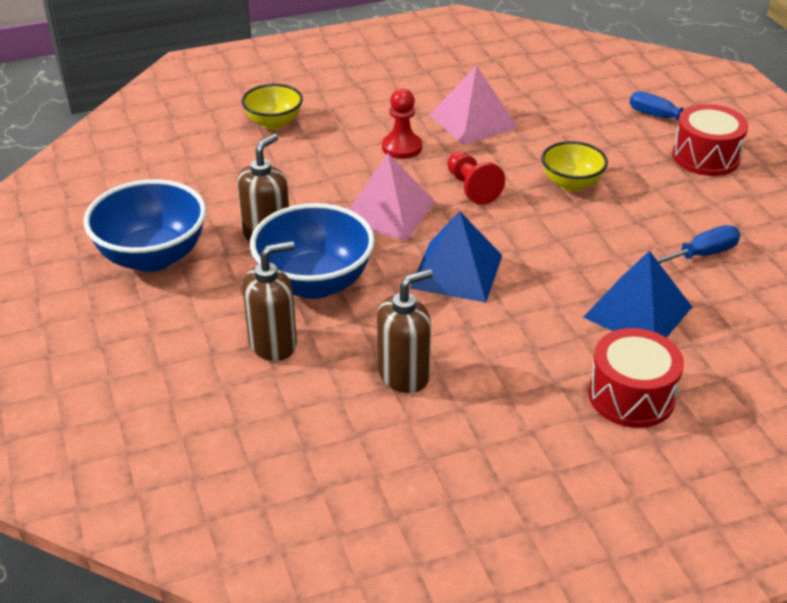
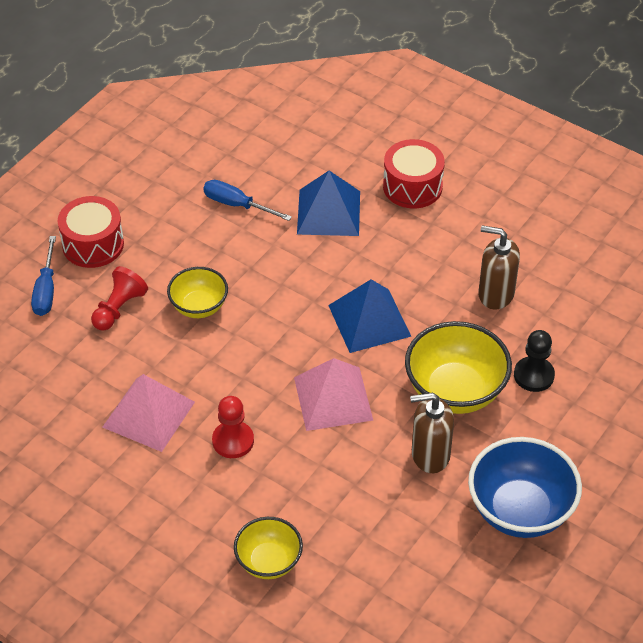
camera: 125 degrees left, 10 degrees up
brown soap dispenser [243,241,297,361] -> black pawn [514,330,555,392]
blue bowl [250,203,375,299] -> yellow bowl [405,321,512,414]
red pawn [447,152,505,205] -> red pawn moved to [91,266,148,331]

